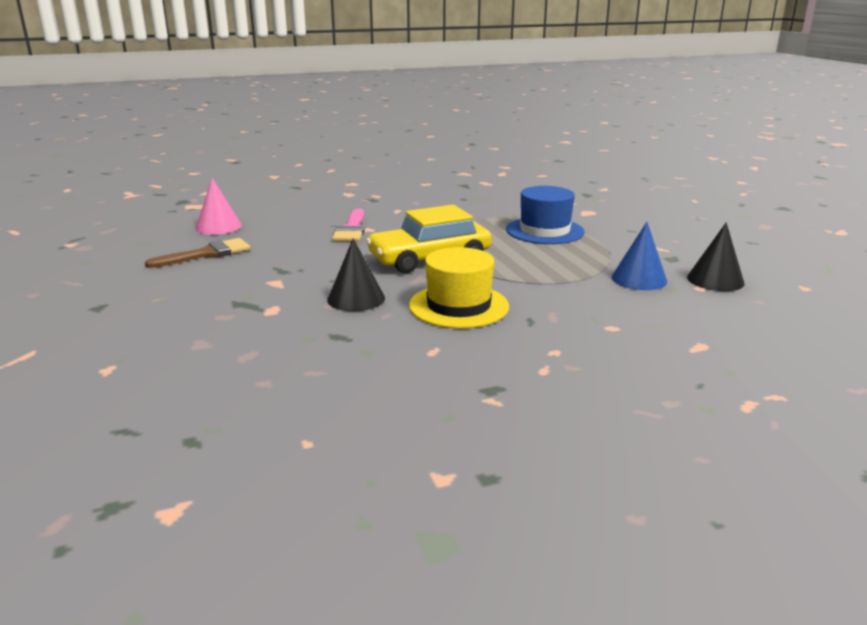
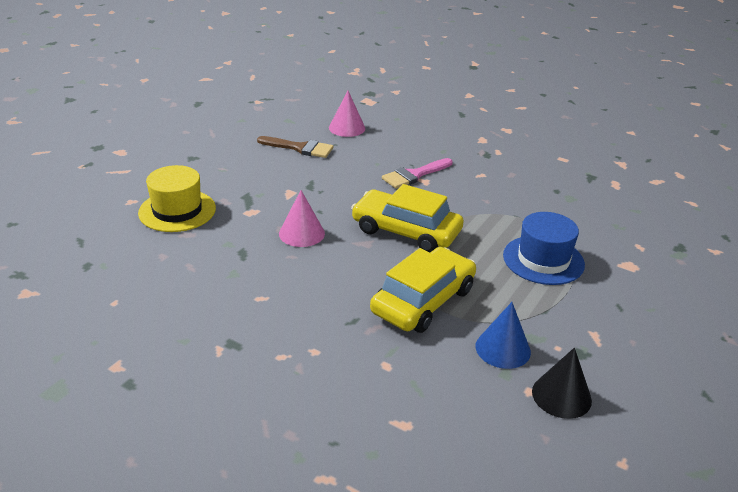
camera: 50 degrees right, 10 degrees up
black cone [327,238,385,311] -> pink cone [279,190,325,247]
yellow hat [409,247,509,328] -> yellow hat moved to [138,165,216,232]
none -> yellow car [370,247,476,333]

